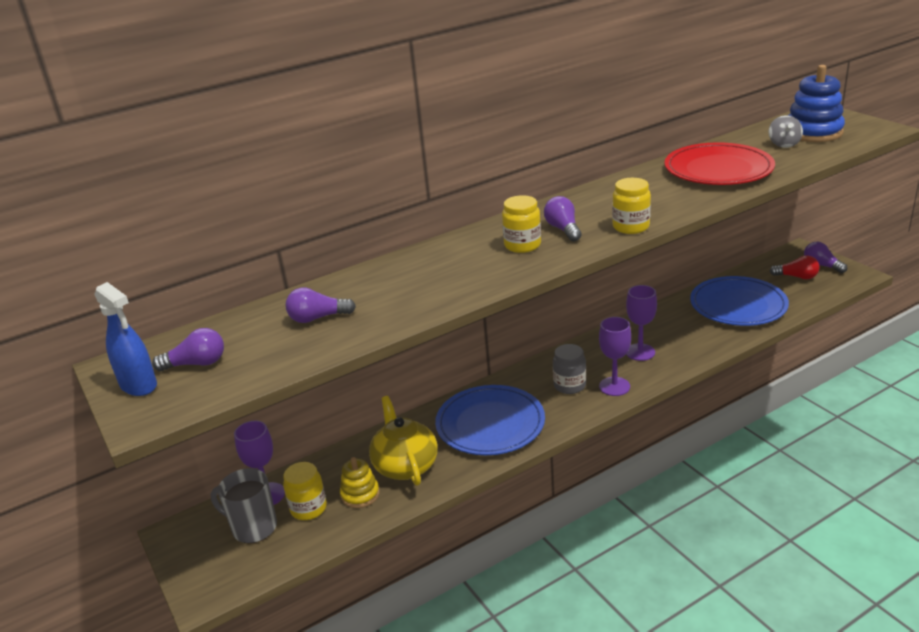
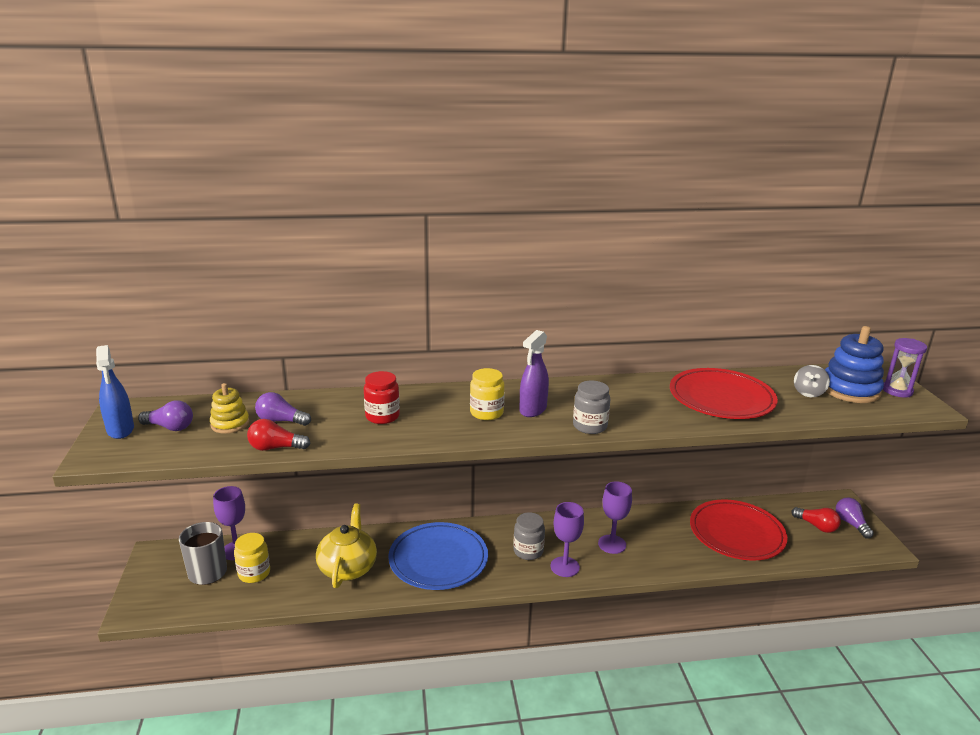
camera: 20 degrees right, 5 degrees down
yellow stacking toy [340,457,380,508] -> yellow stacking toy moved to [210,383,250,434]
purple light bulb [544,196,582,241] -> purple spray bottle [520,330,549,417]
yellow jar [612,178,651,234] -> grey jar [573,381,611,434]
blue plate [690,276,789,326] -> red plate [690,500,788,561]
none -> red light bulb [247,419,311,451]
none -> red jar [364,371,400,424]
none -> purple hourglass [883,338,927,397]

